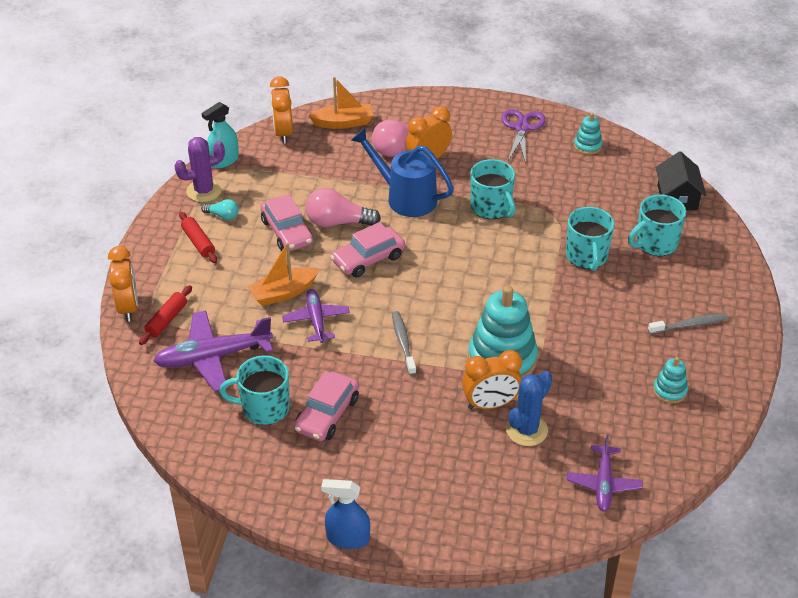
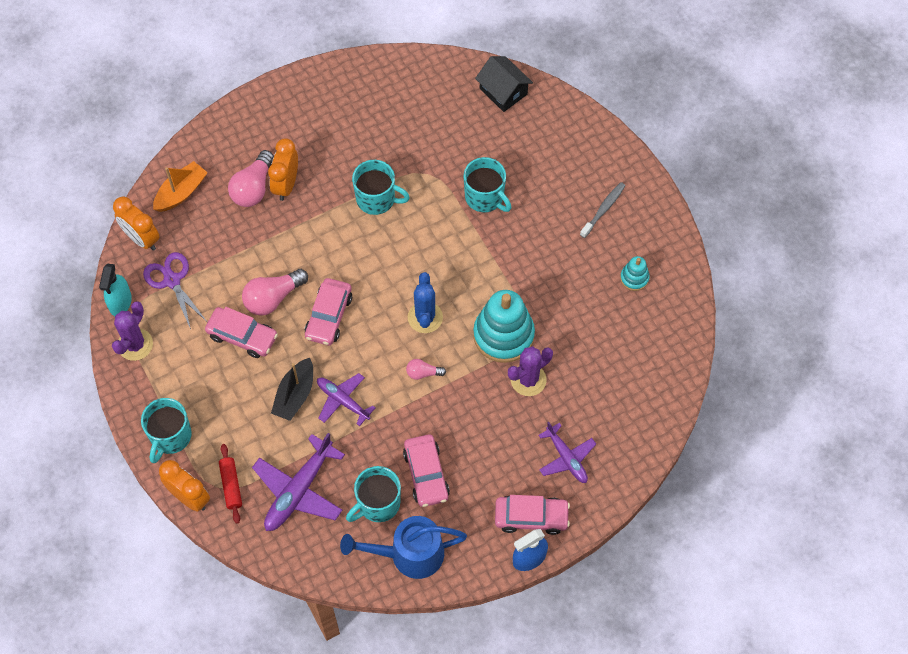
camera: 40 degrees left, 20 degrees up
red rolling pin [179,212,217,263] -> none
turquoise light bulb [201,199,239,220] -> none
orange boat [247,242,319,306] -> black boat [271,358,313,421]
blue watering can [351,128,454,217] -> blue watering can moved to [340,516,467,579]
grey toothbrush [392,311,416,375] -> pink light bulb [406,359,446,380]
orange clock [462,350,522,409] -> purple cactus [508,346,553,396]
purple scissors [501,109,546,164] -> purple scissors moved to [143,252,207,330]
blue cactus [506,371,552,446] -> blue cactus moved to [408,272,443,333]
purple plane [566,435,643,511] -> purple plane moved to [538,422,596,483]
turquoise stacking toy [574,113,602,155] -> none
turquoise mug [628,195,686,256] -> turquoise mug moved to [141,398,192,463]
none -> pink car [495,495,570,535]

